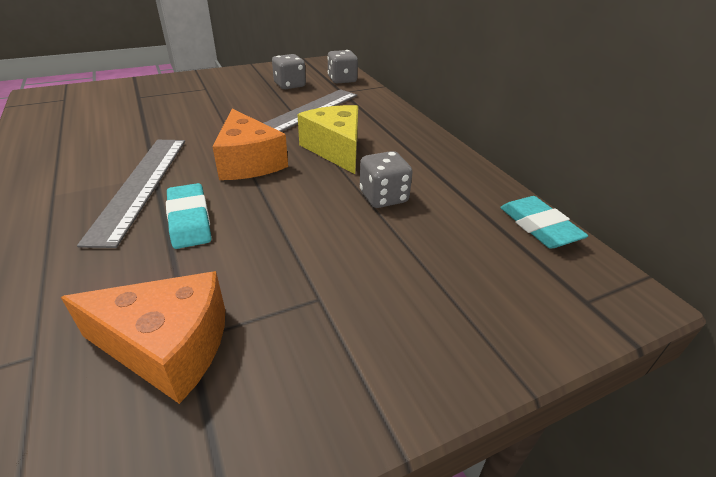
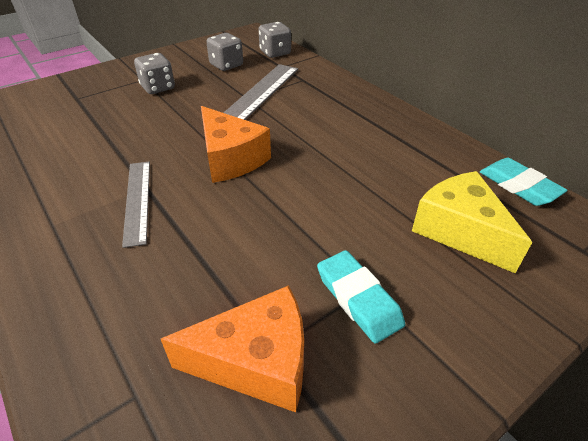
camera: 10 degrees left, 5 degrees up
grey ruler [77,140,185,248] -> grey ruler [122,162,150,248], size x0.65
turquoise eraser [166,183,211,249] -> turquoise eraser moved to [317,250,405,344]
yellow cheese [298,105,358,174] -> yellow cheese moved to [412,171,532,273]
grey dice [360,151,413,208] -> grey dice moved to [134,53,175,94]

